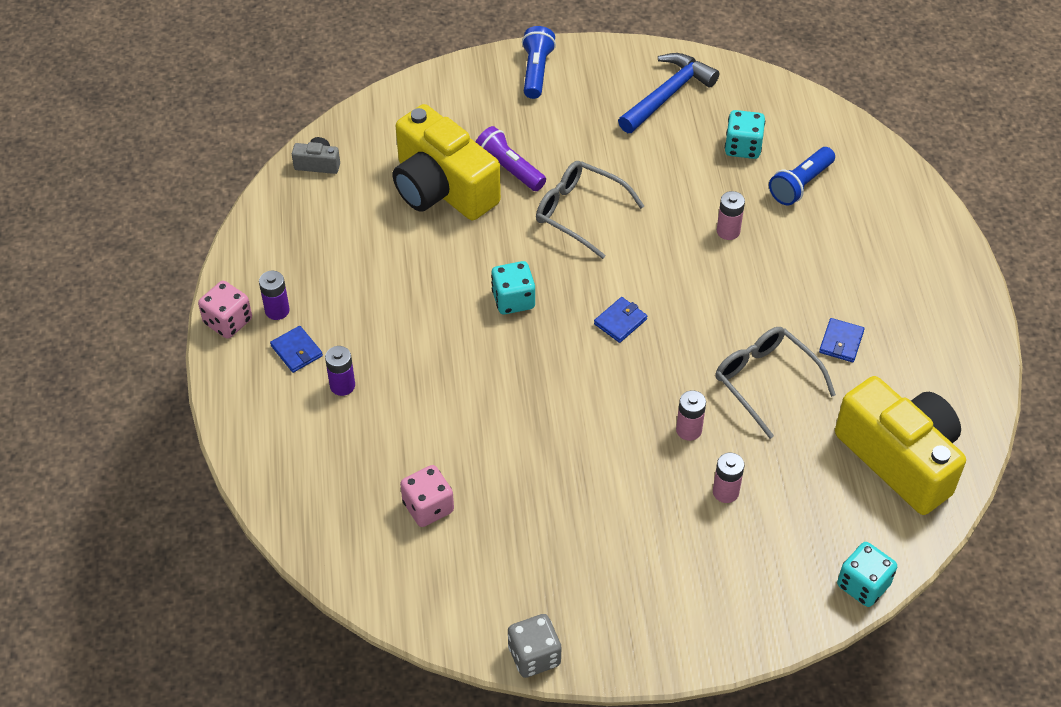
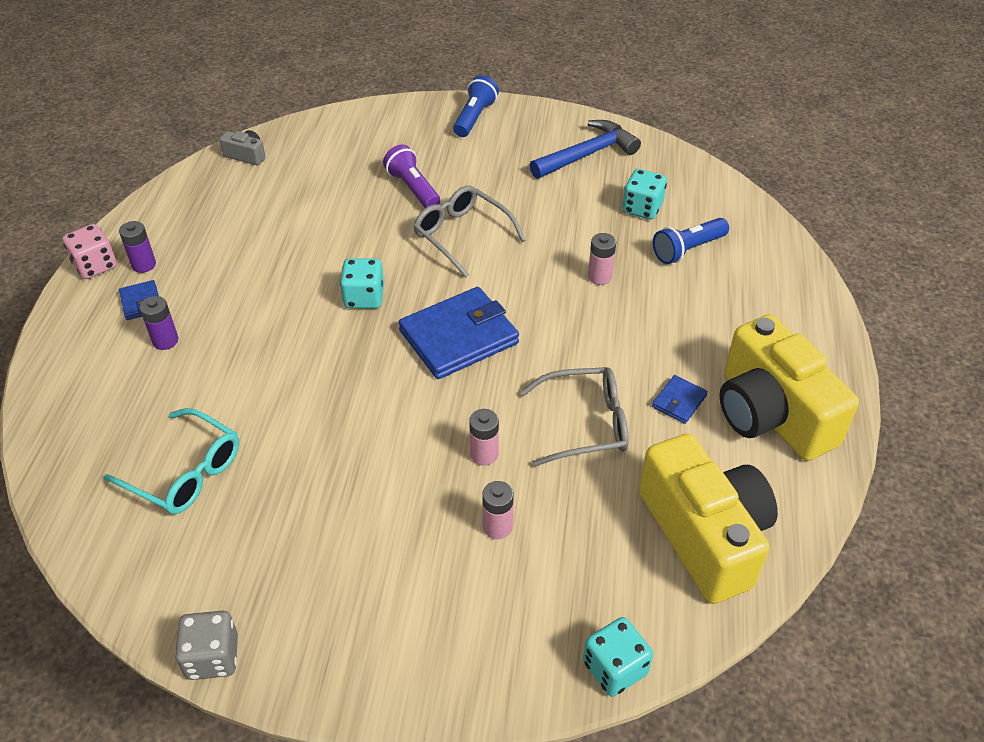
camera: 15 degrees right, 5 degrees down
yellow camera [393,104,501,220] -> yellow camera moved to [719,314,859,461]
pink dice [400,465,454,527] -> turquoise glasses [104,408,239,514]
blue wallet [594,297,647,343] -> blue wallet [399,287,519,379], size x2.18
grey glasses [715,327,836,439] -> grey glasses turned 105 degrees clockwise [520,367,628,467]

